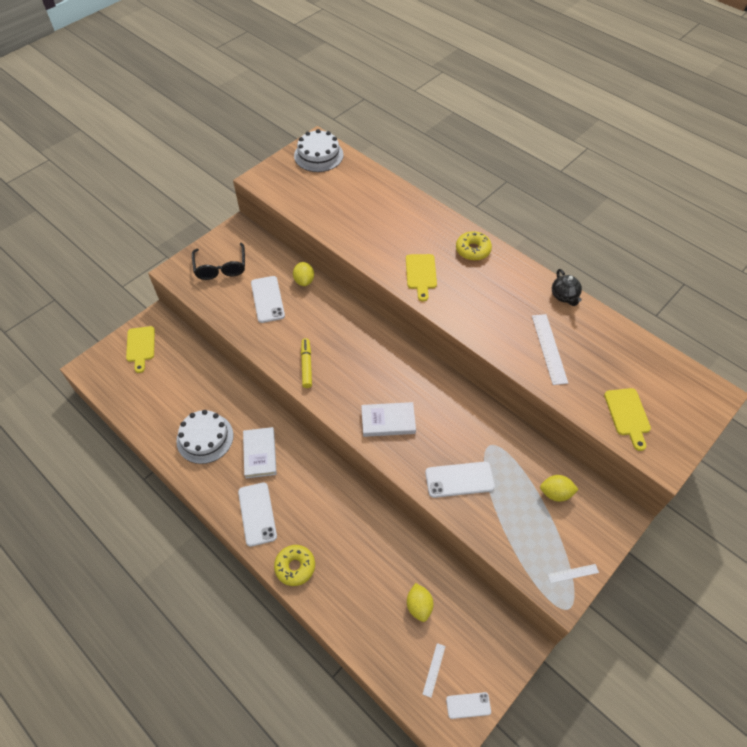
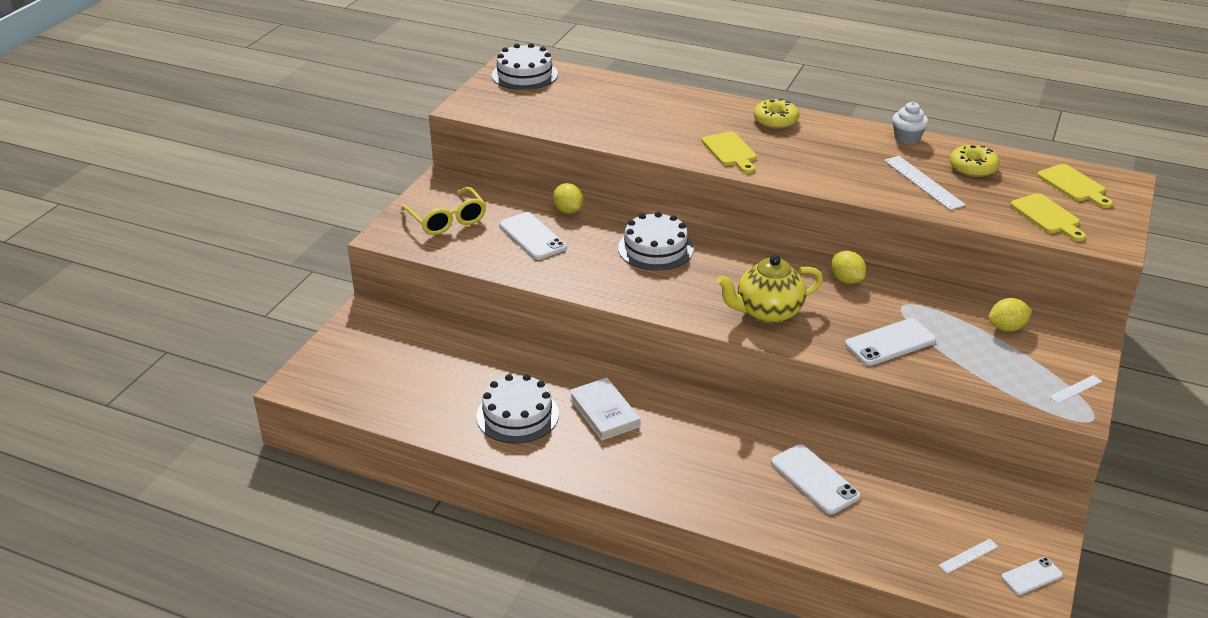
camera: 20 degrees left, 20 degrees down
yellow cutting board [126,326,155,373] -> yellow cutting board moved to [1037,164,1113,208]
black glasses [192,243,245,280] -> yellow glasses [401,187,486,235]
white phone [238,482,277,547] -> white phone moved to [771,444,860,514]
yellow donut [274,545,315,586] -> yellow donut moved to [949,145,1000,177]
yellow marker [301,338,312,388] -> none
white book [361,402,416,437] -> yellow teapot [717,255,823,323]
yellow lemon [407,583,434,622] -> yellow lemon moved to [831,251,866,284]
white ruler [423,643,446,698] -> white ruler turned 60 degrees clockwise [938,539,998,574]
black teapot [552,269,582,306] -> white cupcake [892,102,929,144]
none -> white cake [618,212,693,271]

